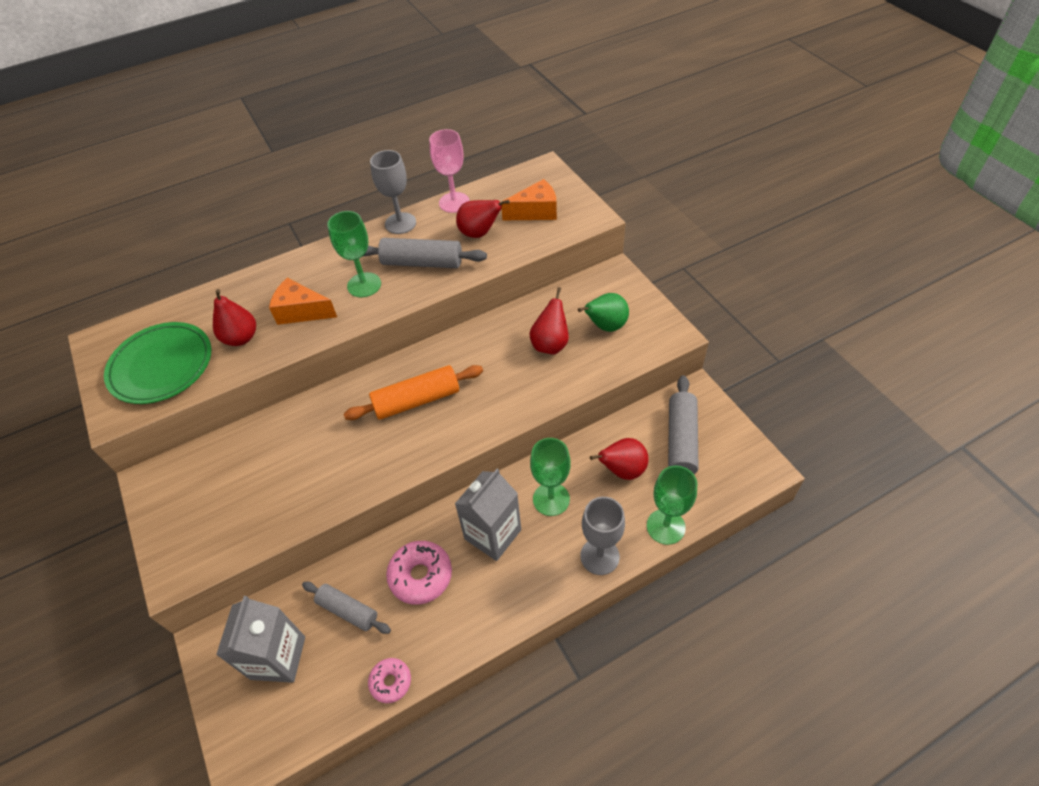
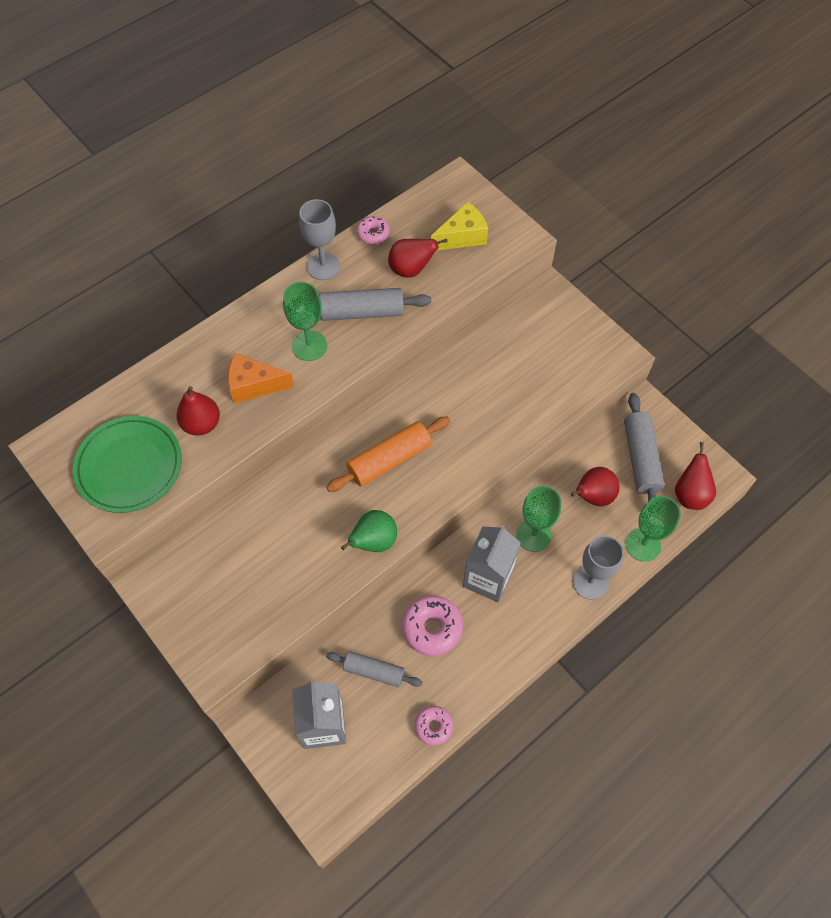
camera: 15 degrees left, 10 degrees up
pink goblet [429,129,470,213] -> pink donut [357,216,389,244]
orange cheese [501,179,557,220] -> yellow cheese [431,202,488,250]
red pear [529,287,569,355] -> red pear moved to [675,442,716,510]
green pear [578,293,629,332] -> green pear moved to [341,510,397,552]

